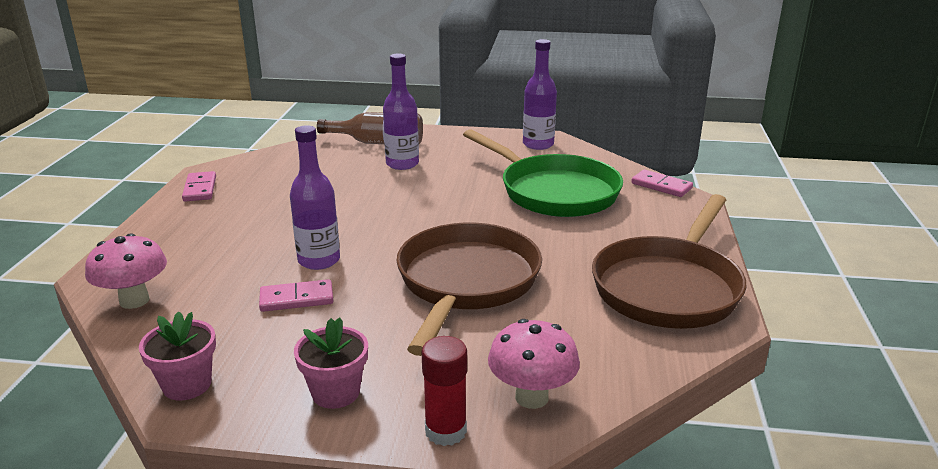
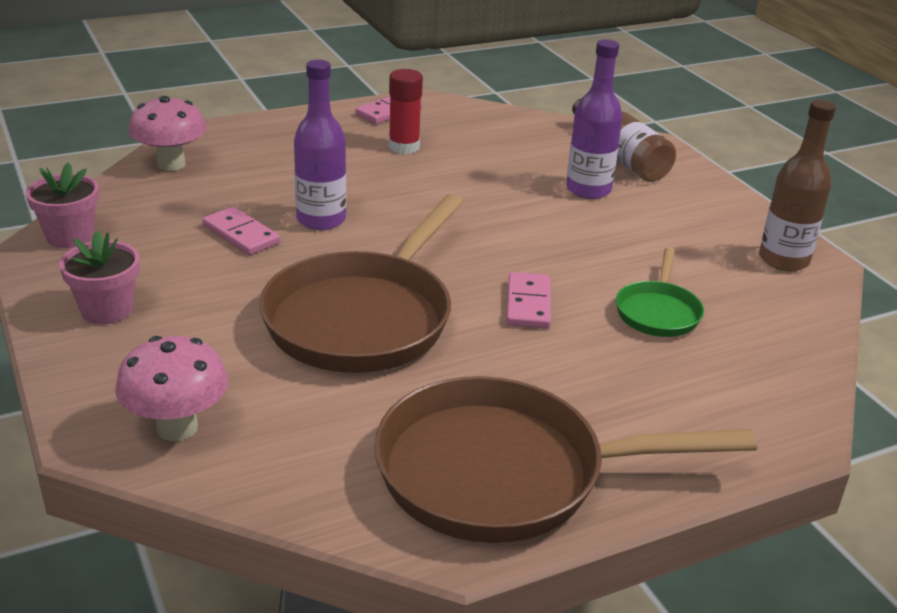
camera: 55 degrees right, 5 degrees up
brown pan [396,223,542,356] -> brown pan turned 135 degrees clockwise [259,194,463,373]
red glue stick [422,336,467,446] -> red glue stick moved to [389,69,423,154]
green pan [463,129,623,217] -> green pan [616,248,704,337], size x0.48
purple bottle [523,39,557,150] -> brown bottle [759,100,836,271]
pink domino [631,170,693,197] -> pink domino moved to [506,272,551,329]

